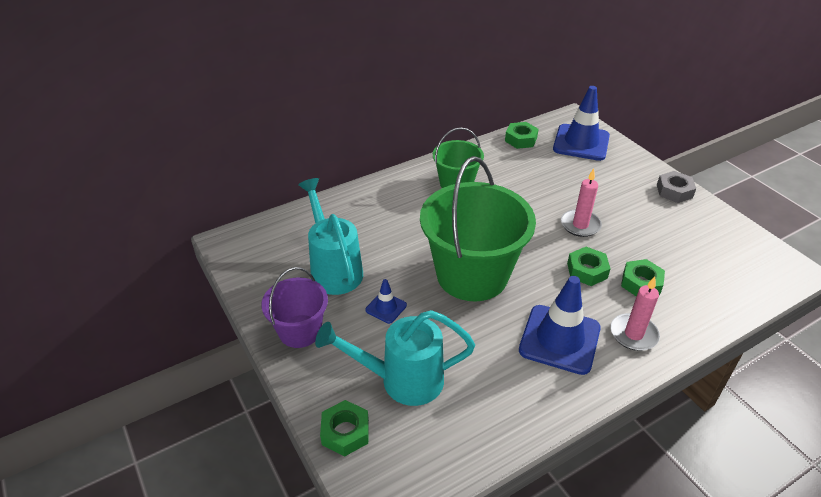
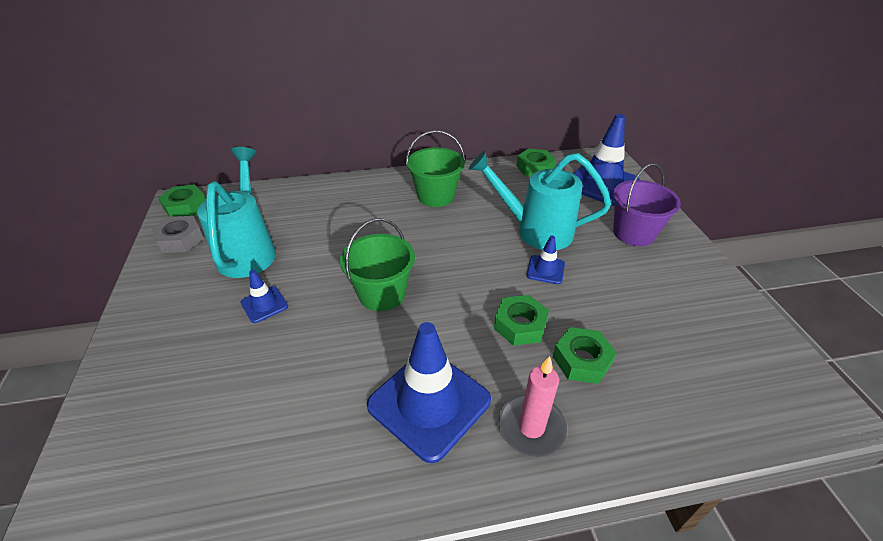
camera: 20 degrees right, 0 degrees up
purple bucket [261,267,328,348] -> purple bucket moved to [613,163,681,246]
turquoise watering can [315,310,475,406] -> turquoise watering can moved to [469,151,611,250]
green nut [320,400,369,457] -> green nut moved to [158,184,206,217]
green bucket [420,156,536,301] -> green bucket [340,218,415,311], size x0.54
pink candle [561,168,602,237] -> blue traffic cone [526,236,565,284]
grey nut [657,171,696,203] -> grey nut moved to [152,216,204,253]

